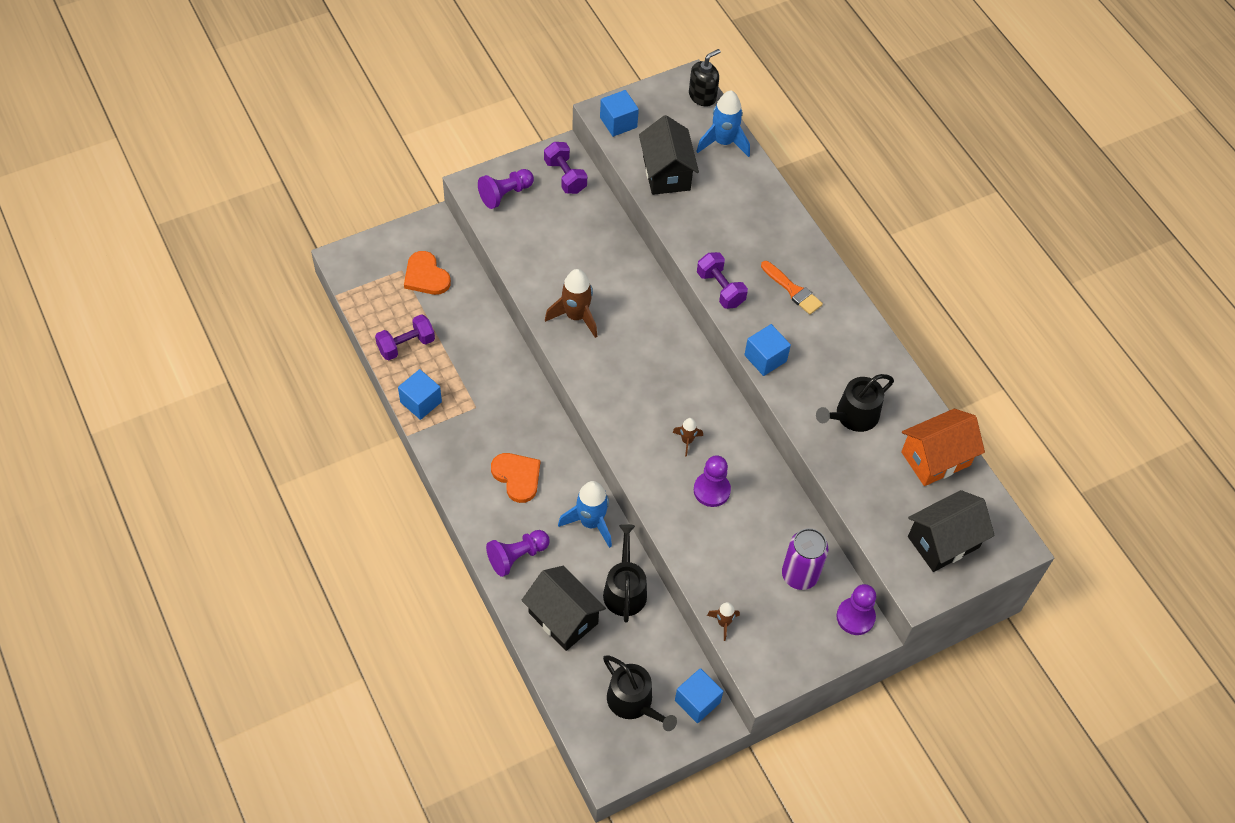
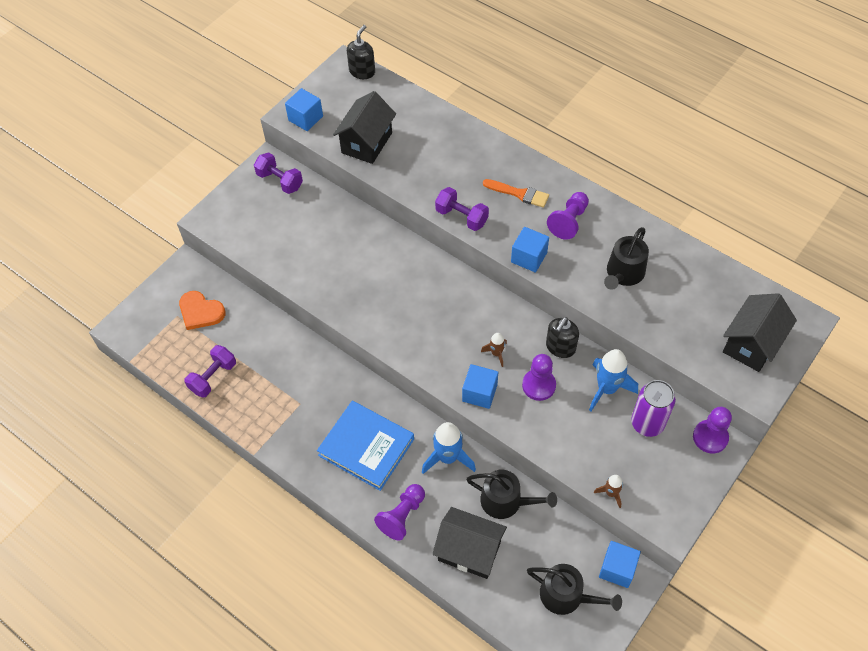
camera: 20 degrees left, 0 degrees up
blue cube [398,369,442,420] -> blue cube moved to [462,364,498,409]
purple pawn [478,169,534,209] -> purple pawn moved to [547,192,589,240]
orange heart [491,453,540,503] -> blue book [317,401,414,491]
brown rocket [545,269,597,338] -> none
black watering can [603,524,647,623] -> black watering can turned 135 degrees clockwise [466,470,557,519]
black house [639,115,699,195] -> black house turned 60 degrees clockwise [333,91,396,164]
blue rocket [696,90,750,157] -> blue rocket moved to [589,349,638,411]
orange house [901,409,985,486] -> none
none -> black soap dispenser [546,317,579,358]

